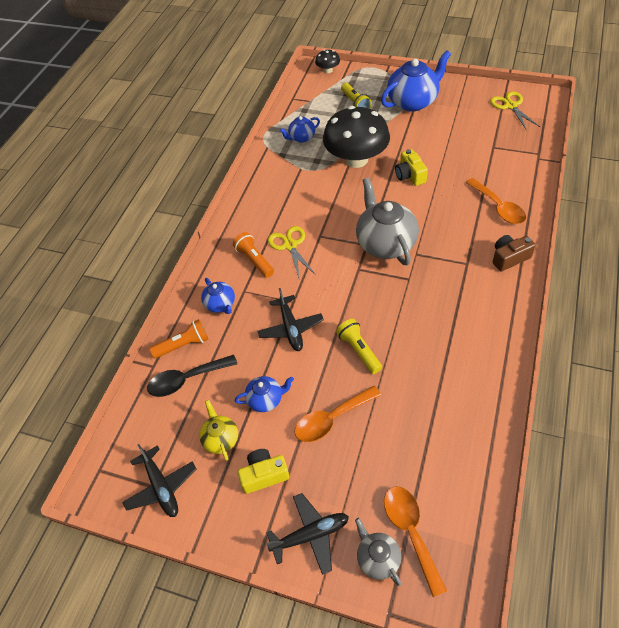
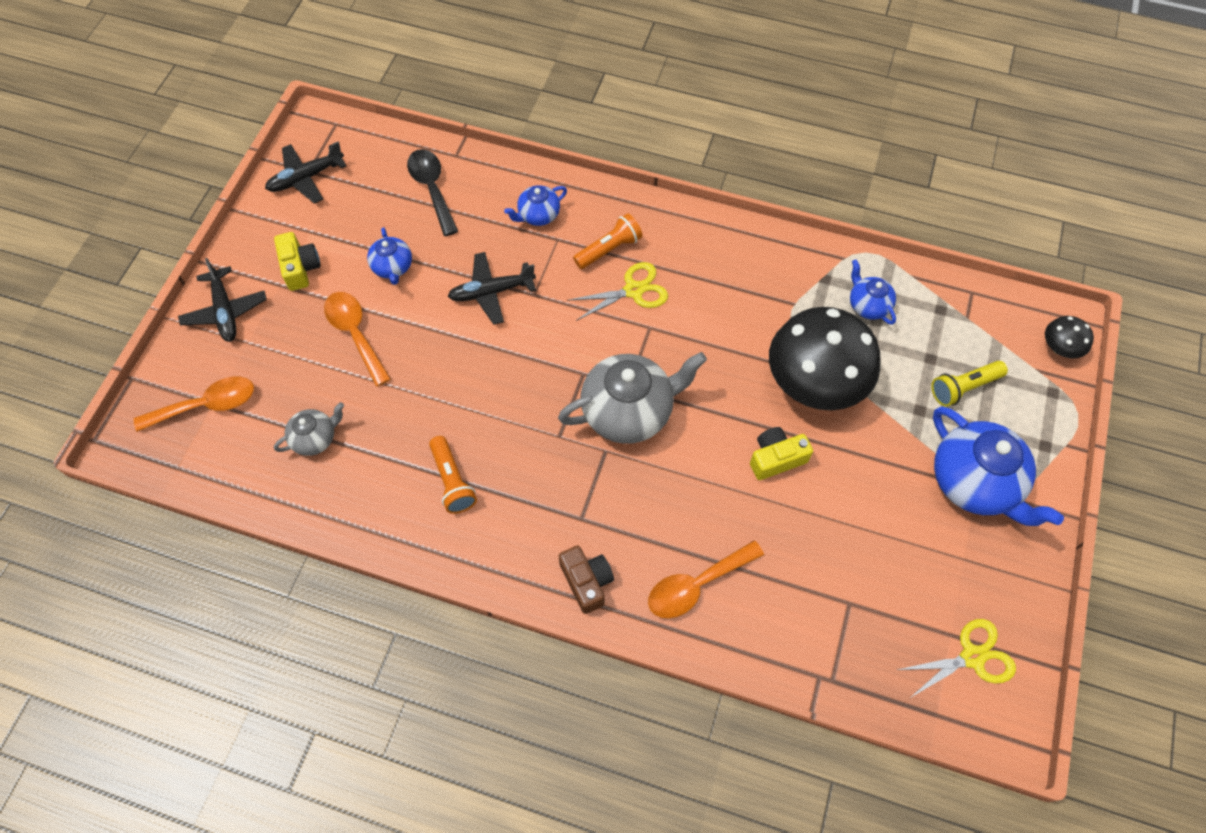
camera: 85 degrees right, 10 degrees up
orange flashlight [150,319,209,358] -> orange flashlight moved to [429,436,477,514]
yellow teapot [199,400,238,461] -> none
yellow flashlight [336,319,382,374] -> none
grey teapot [355,518,401,586] -> grey teapot moved to [274,402,344,456]

